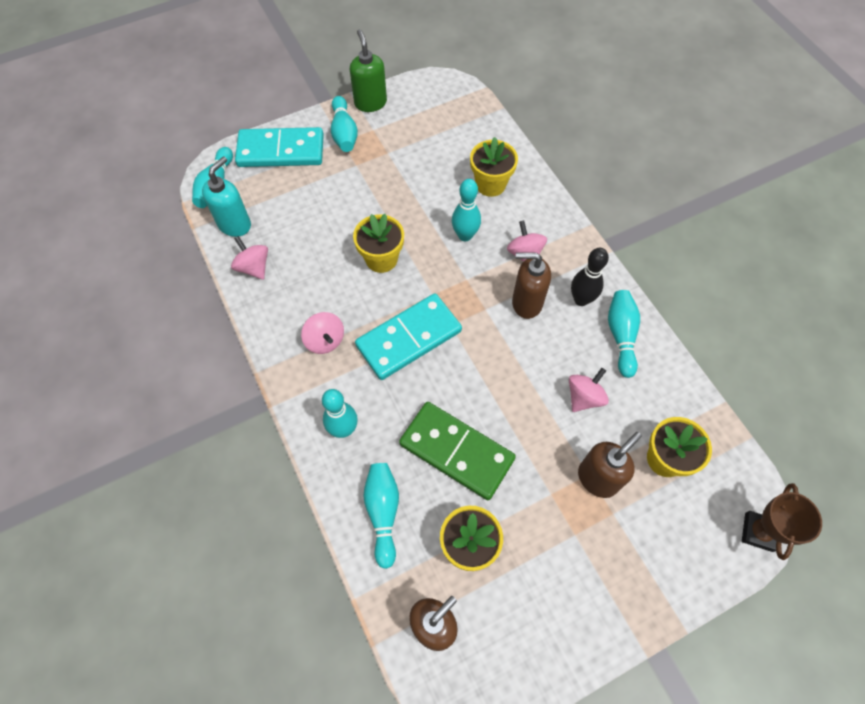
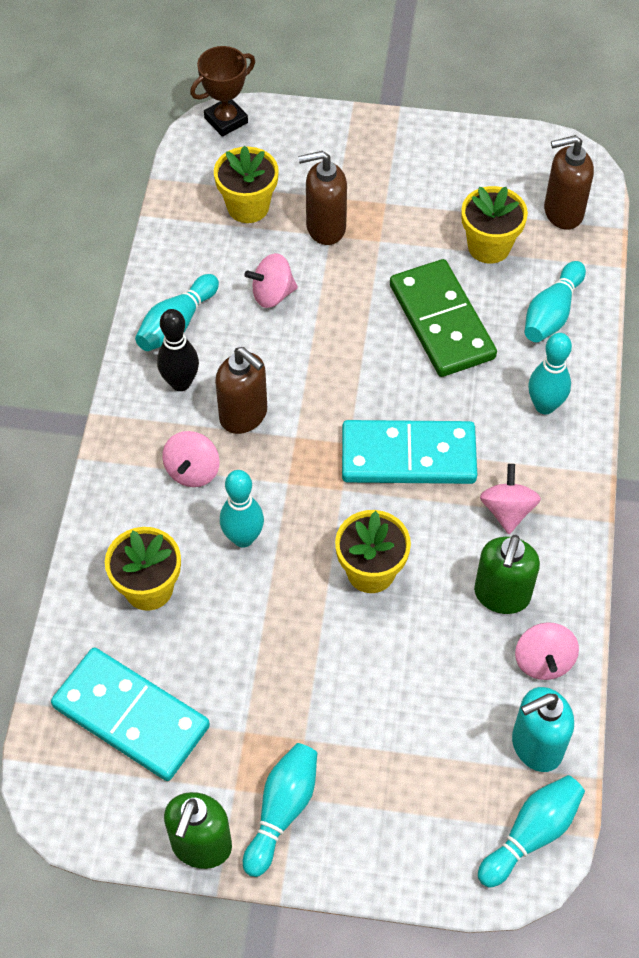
camera: 145 degrees left, 5 degrees down
turquoise domino [235,127,324,167] -> turquoise domino moved to [51,647,210,781]
none -> green soap dispenser [474,535,540,614]

